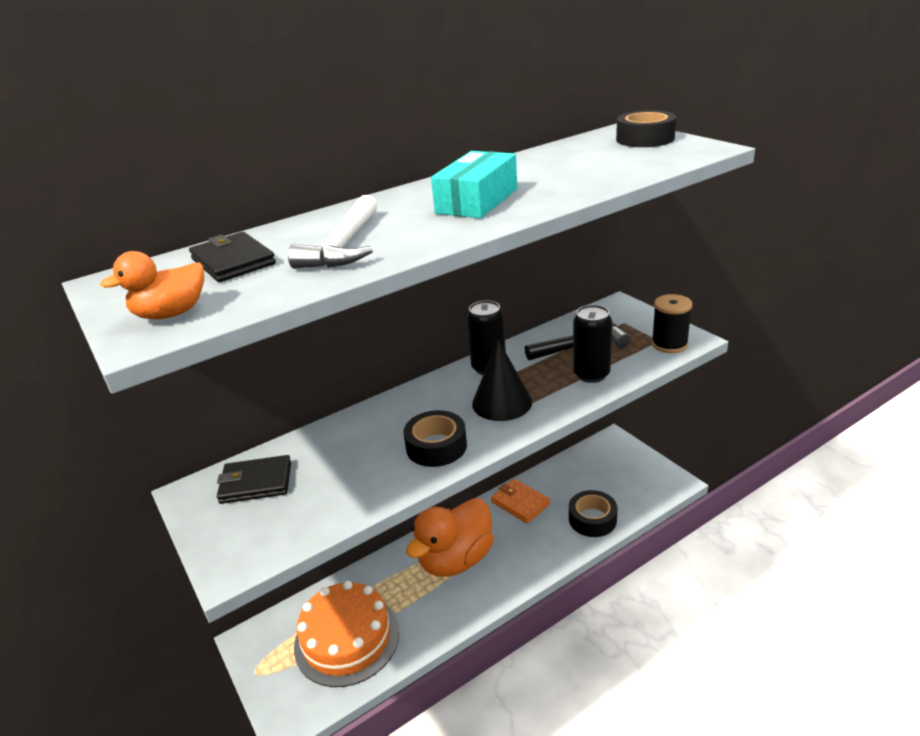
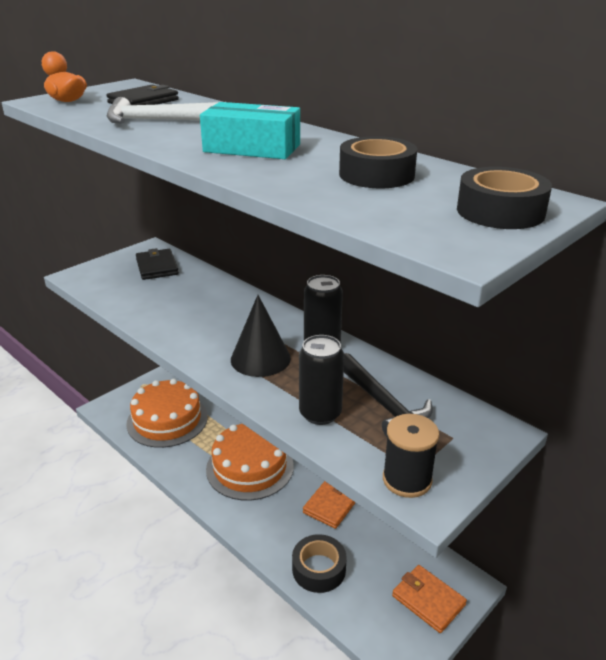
camera: 75 degrees right, 0 degrees up
black tape [403,410,467,467] -> black tape moved to [339,136,417,188]
orange duck [406,498,494,577] -> orange cake [206,424,294,501]
none -> orange wallet [392,565,467,633]

